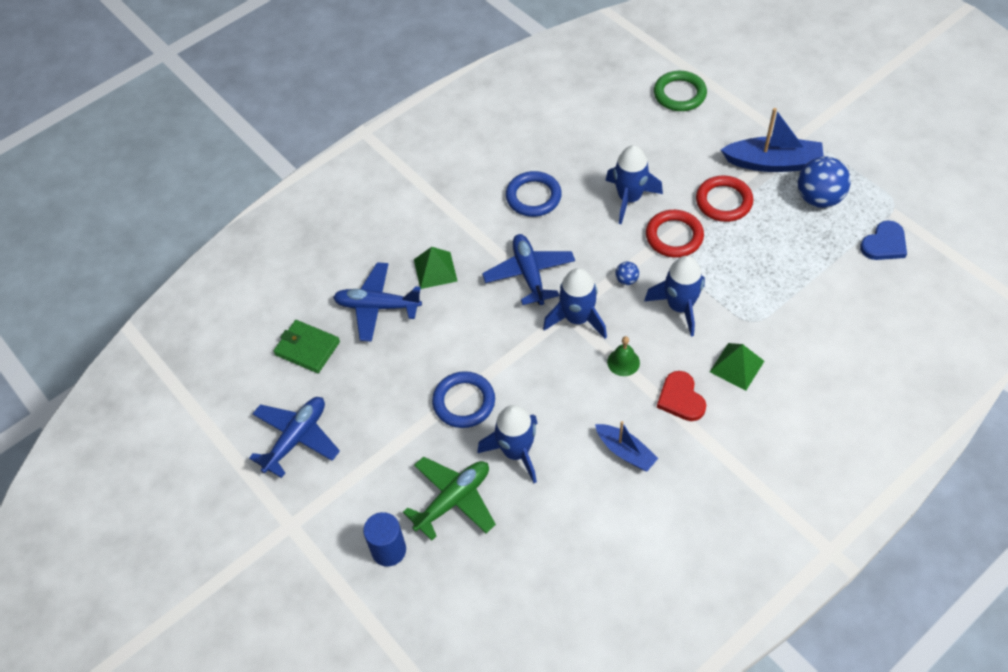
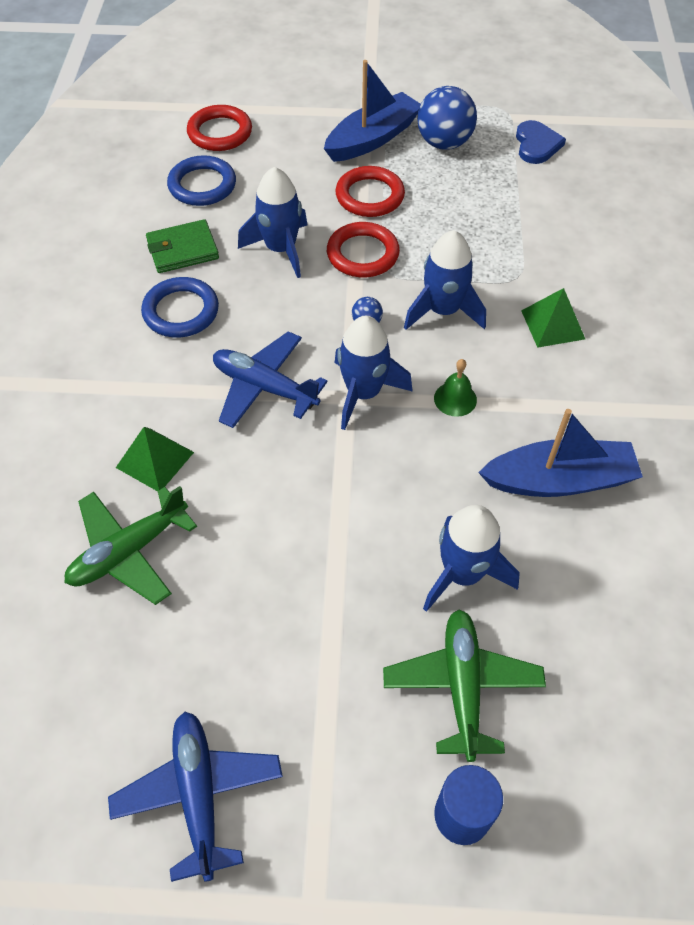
camera: 50 degrees left, 0 degrees up
green wallet [273,320,340,373] -> green wallet moved to [146,219,219,273]
blue plane [333,262,422,342] -> green plane [64,486,197,605]
blue ring [432,371,495,428] -> blue ring moved to [167,155,236,206]
blue boat [595,421,658,471] -> blue boat [478,409,643,497], size x1.65
green ring [654,71,707,111] -> red ring [187,105,252,151]
red heart [657,371,706,421] -> none

